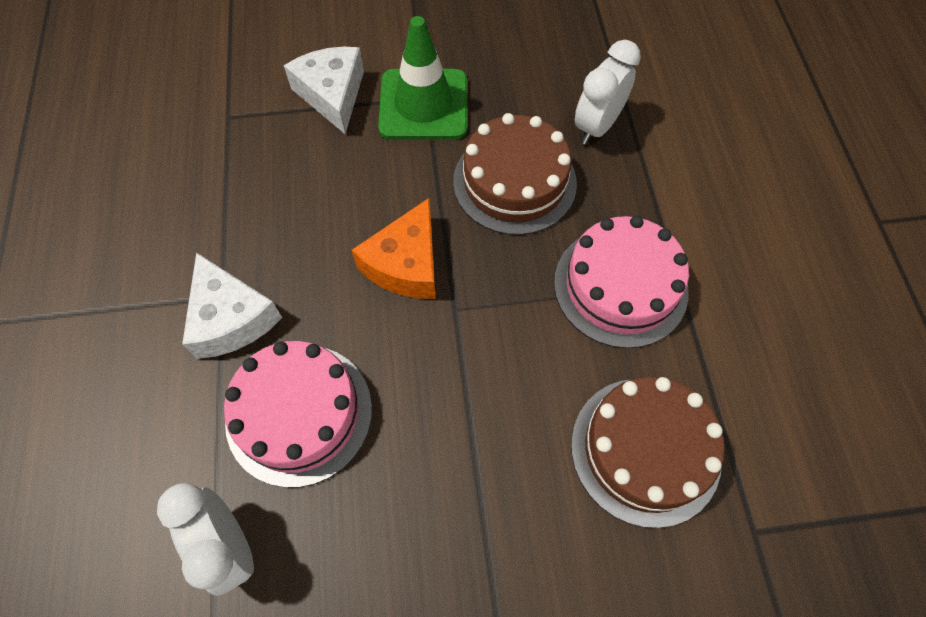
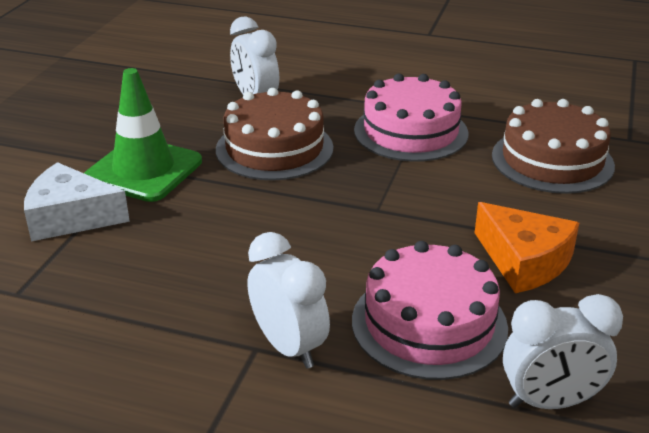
camera: 65 degrees left, 30 degrees down
white cheese [182,253,282,359] -> white clock [247,232,330,369]
orange cheese [352,198,436,299] -> orange cheese moved to [475,202,579,293]

